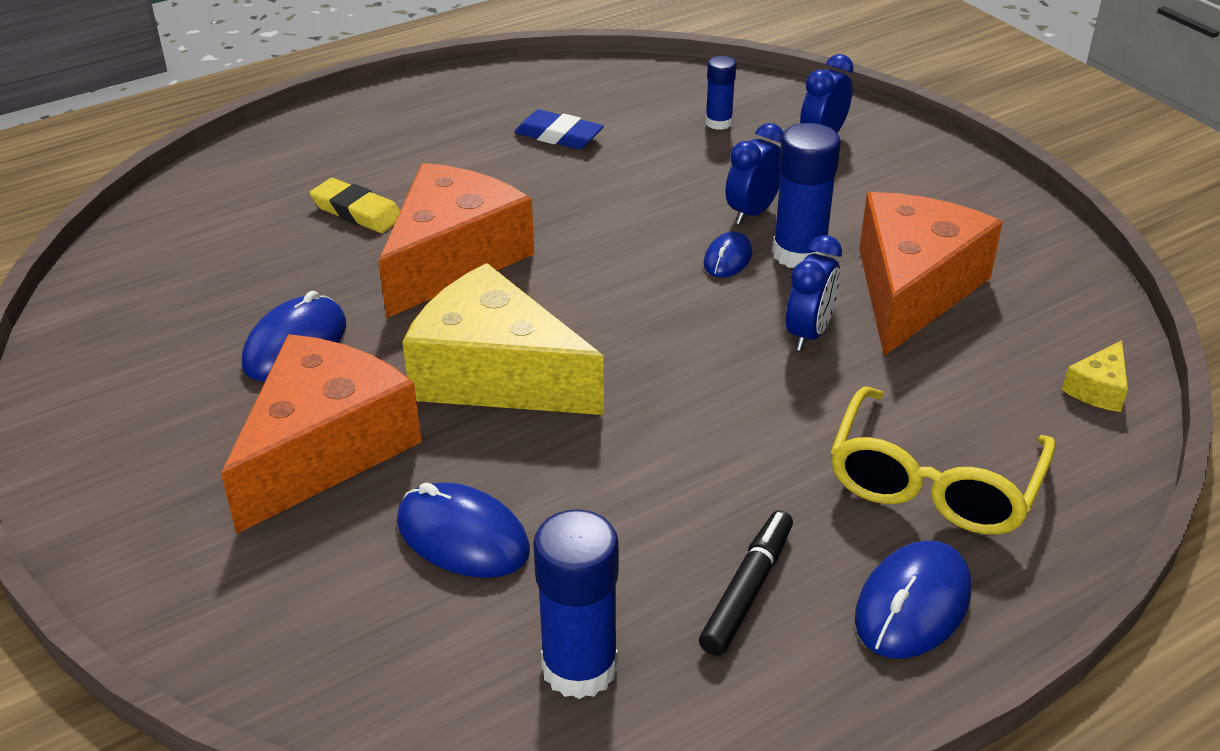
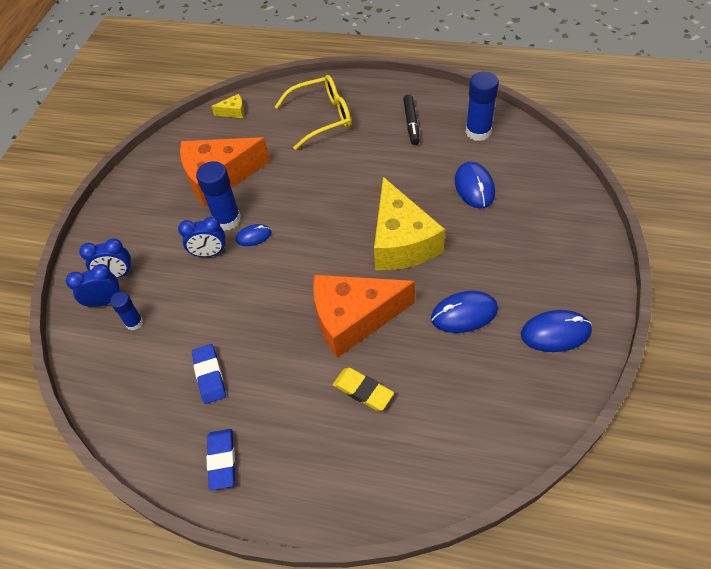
camera: 130 degrees left, 15 degrees up
orange cheese [221,334,422,534] -> none
yellow eraser [310,178,400,233] -> yellow eraser turned 45 degrees counterclockwise [333,368,394,411]
black marker [699,510,793,656] -> black marker turned 75 degrees counterclockwise [403,94,420,145]
blue clock [786,235,842,351] -> blue clock moved to [66,264,120,307]
blue mouse [855,540,971,659] -> blue mouse moved to [521,310,592,352]
none -> blue eraser [207,429,235,490]

